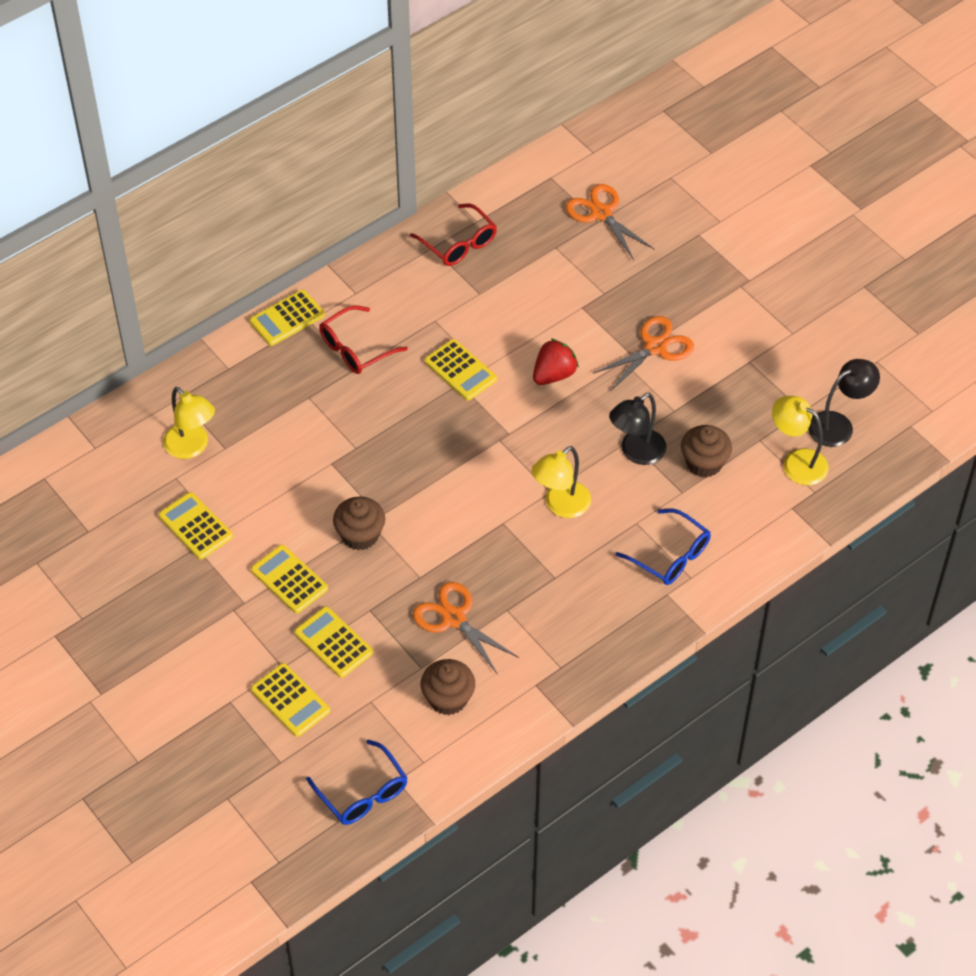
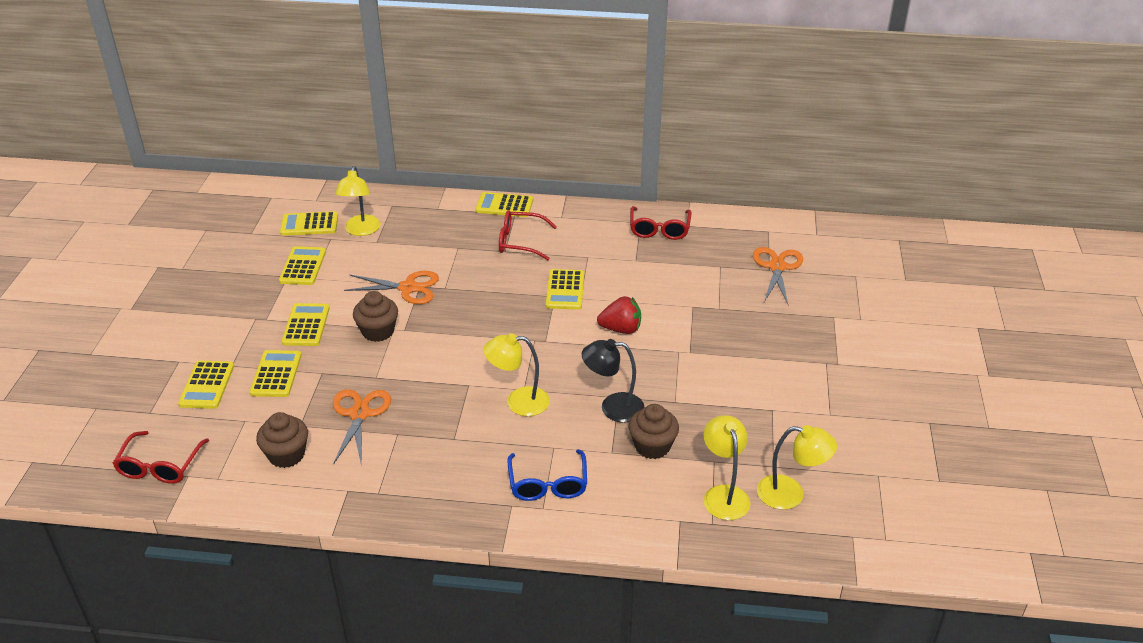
camera: 45 degrees right, 15 degrees down
blue glasses [306,740,407,825] -> red glasses [113,431,209,484]
orange scissors [593,316,694,391] -> orange scissors moved to [344,271,439,304]
black lamp [808,359,880,447] -> yellow lamp [757,425,837,510]
none -> yellow calculator [280,211,338,236]

